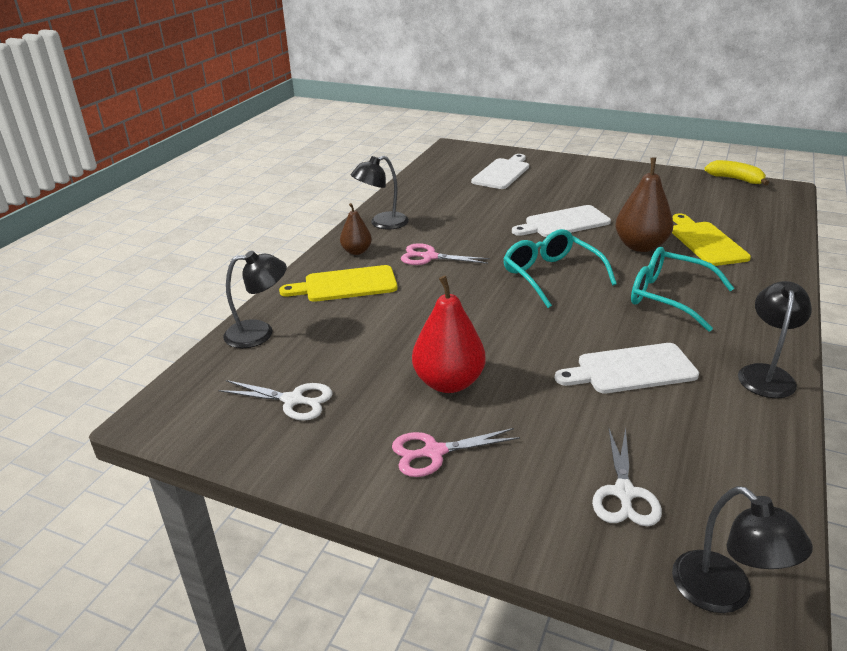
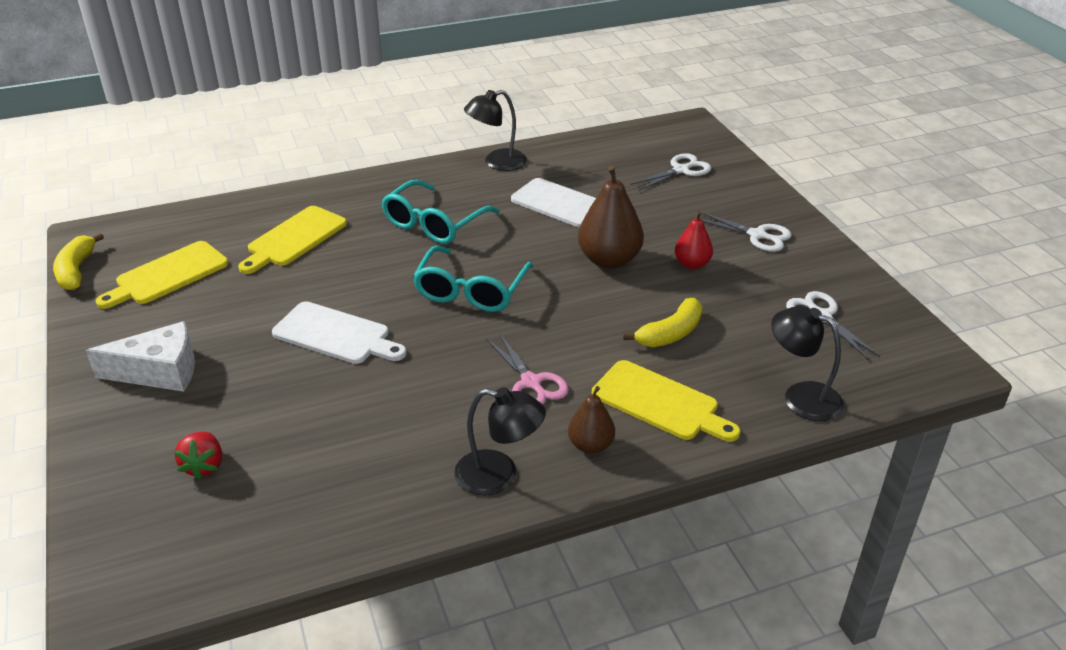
camera: 135 degrees left, 5 degrees up
pink scissors [392,428,520,477] -> white scissors [693,211,791,252]
red pear [412,276,485,393] -> red pear [675,211,713,269], size x0.58
white cutting board [471,154,529,189] -> red strawberry [174,432,222,480]
brown pear [615,158,673,252] -> brown pear moved to [578,166,644,269]
turquoise glasses [631,247,734,332] -> turquoise glasses turned 45 degrees clockwise [381,180,500,244]
black lamp [672,486,813,613] -> none
none -> white cheese [86,321,195,392]
none -> yellow cutting board [96,241,228,309]
none -> yellow banana [623,298,702,347]

